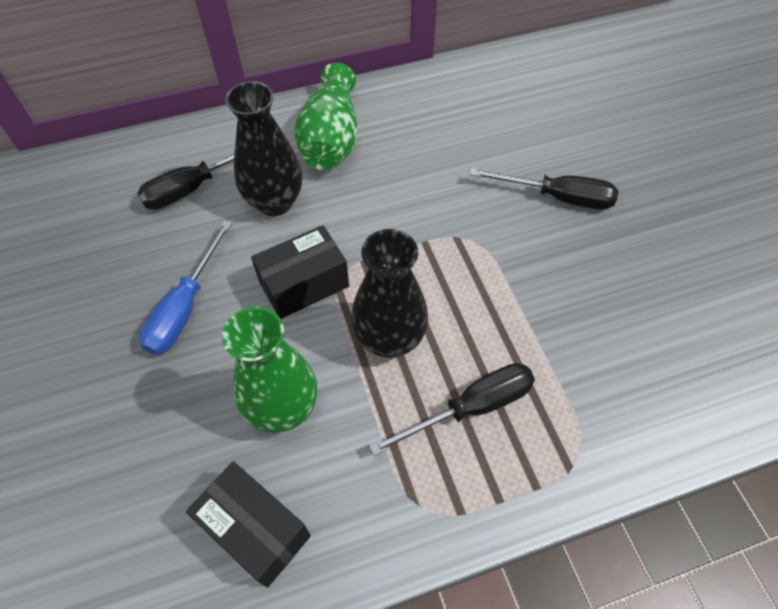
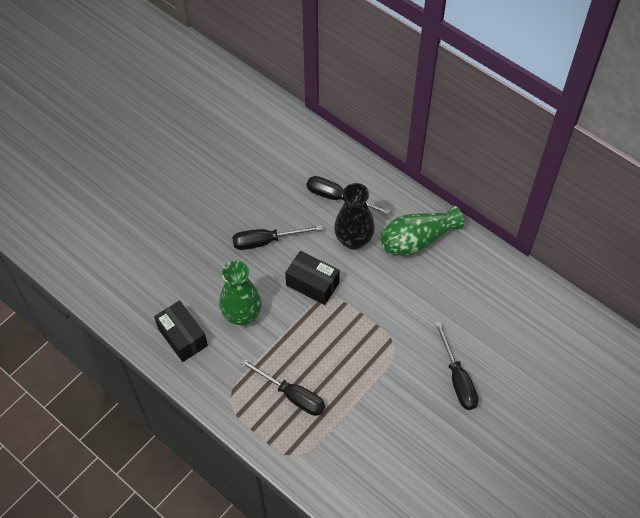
camera: 60 degrees right, 0 degrees up
blue screwdriver [139,221,232,355] -> black screwdriver [232,225,323,250]
black box [186,461,311,588] -> black box turned 45 degrees counterclockwise [154,301,208,362]
black vase [351,229,428,358] -> none

